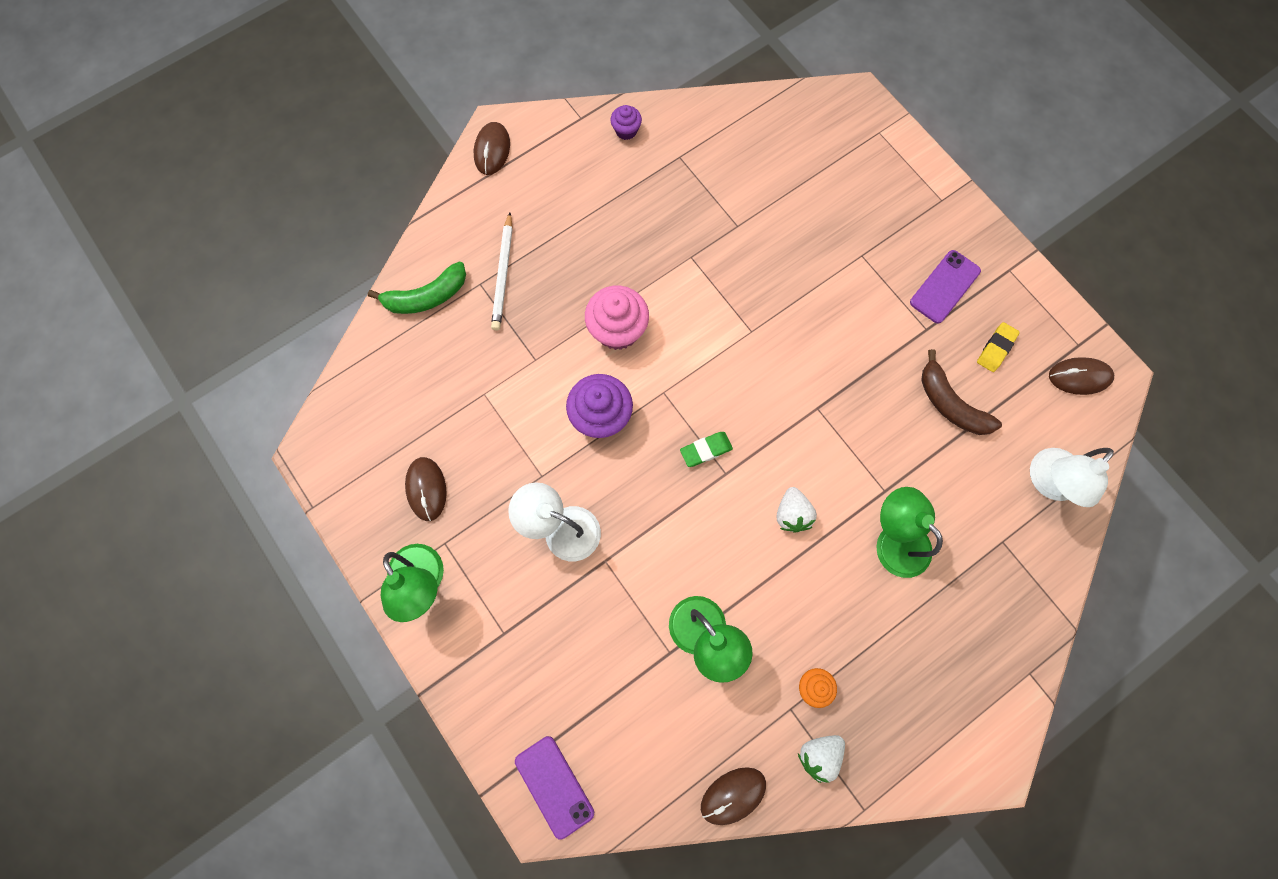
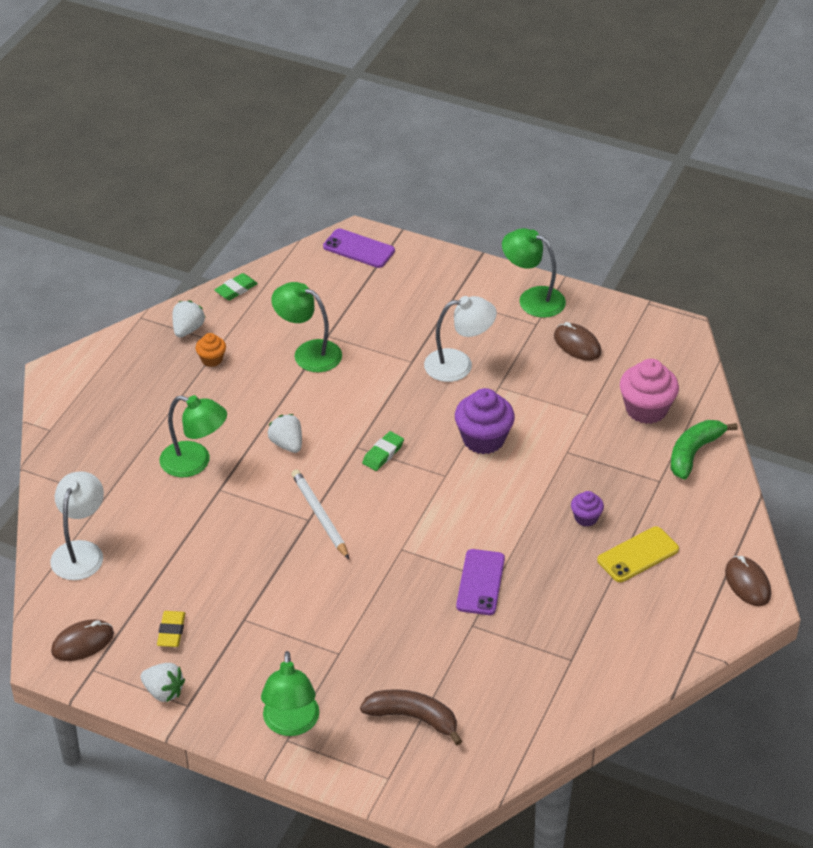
camera: 150 degrees right, 30 degrees down
white pencil [491,212,513,330] -> white pencil moved to [291,469,349,559]
pink cupcake [585,286,649,350] -> pink cupcake moved to [620,359,679,424]
purple cupcake [611,105,642,140] -> purple cupcake moved to [571,491,604,526]
brown mouse [701,767,766,825] -> green eraser [214,273,258,300]
purple phone [910,250,981,323] -> purple phone moved to [456,549,505,615]
brown banana [921,349,1002,435] -> brown banana moved to [360,689,462,745]
none -> white strawberry [140,663,185,702]
none -> green lamp [261,651,319,736]
none -> yellow phone [597,526,679,582]

